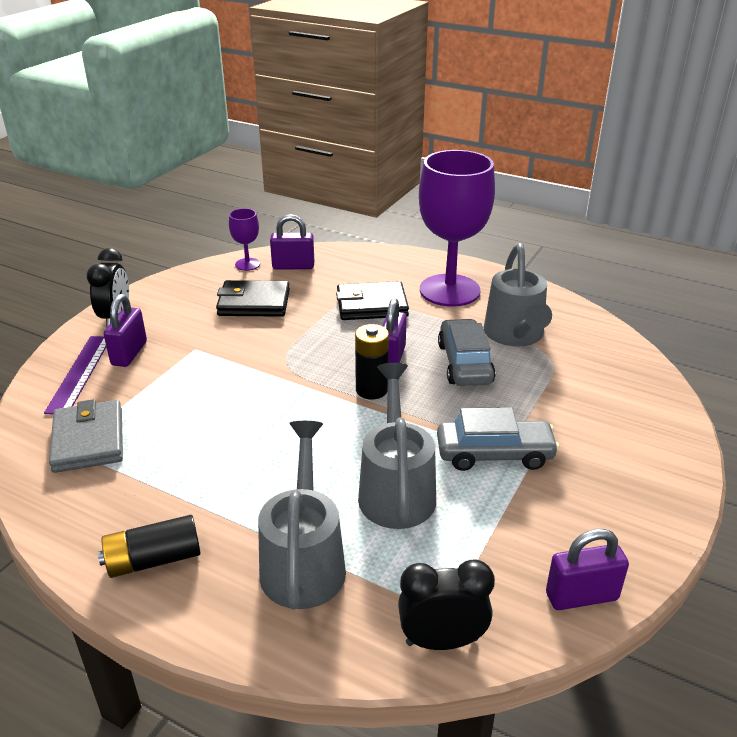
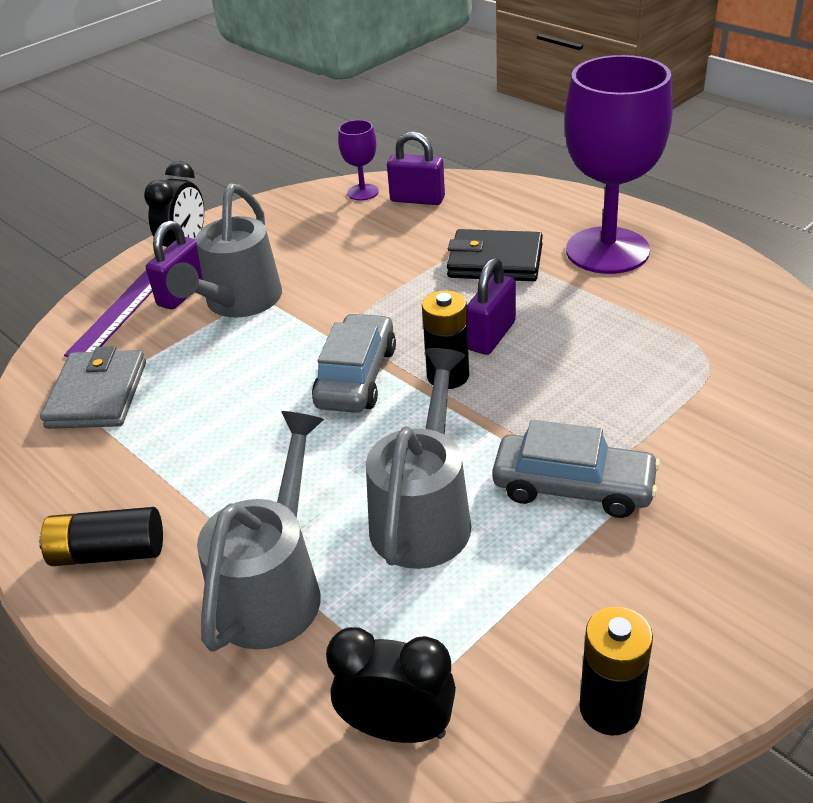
camera: 20 degrees right, 5 degrees up
black wallet [216,280,290,317] -> none
grey car [438,319,496,386] -> grey car moved to [312,313,396,413]
grey watering can [484,243,552,347] -> grey watering can moved to [166,183,282,317]
purple padlock [546,529,629,610] -> black battery [579,606,653,735]

